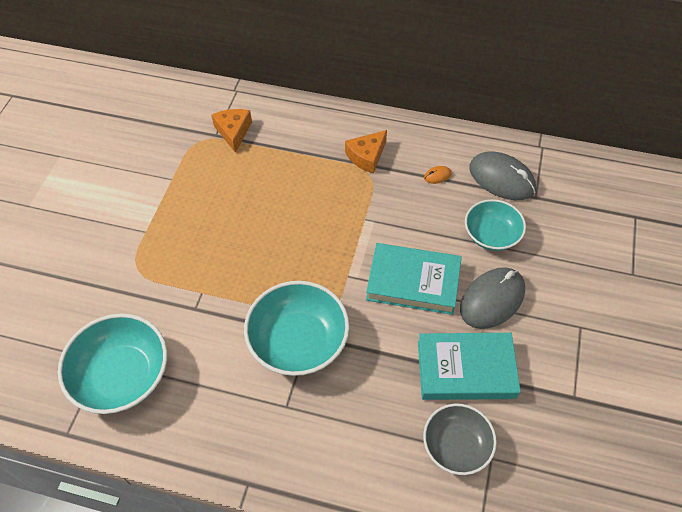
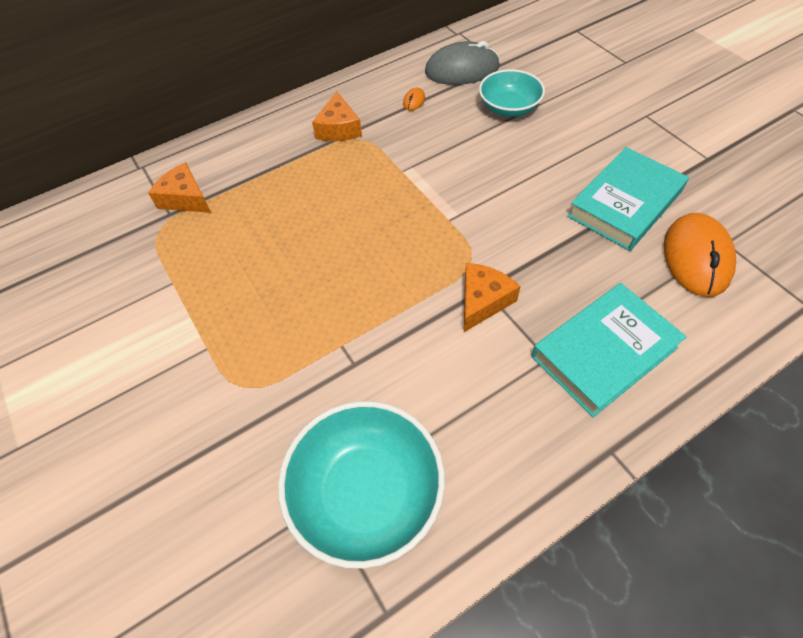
camera: 45 degrees left, 0 degrees up
turquoise bowl [244,281,349,376] -> orange cheese [464,263,521,332]
turquoise book [366,243,462,315] -> turquoise book moved to [531,283,687,417]
grey bowl [423,403,497,475] -> orange mouse [664,213,736,297]
grey mouse [460,267,525,329] -> none

